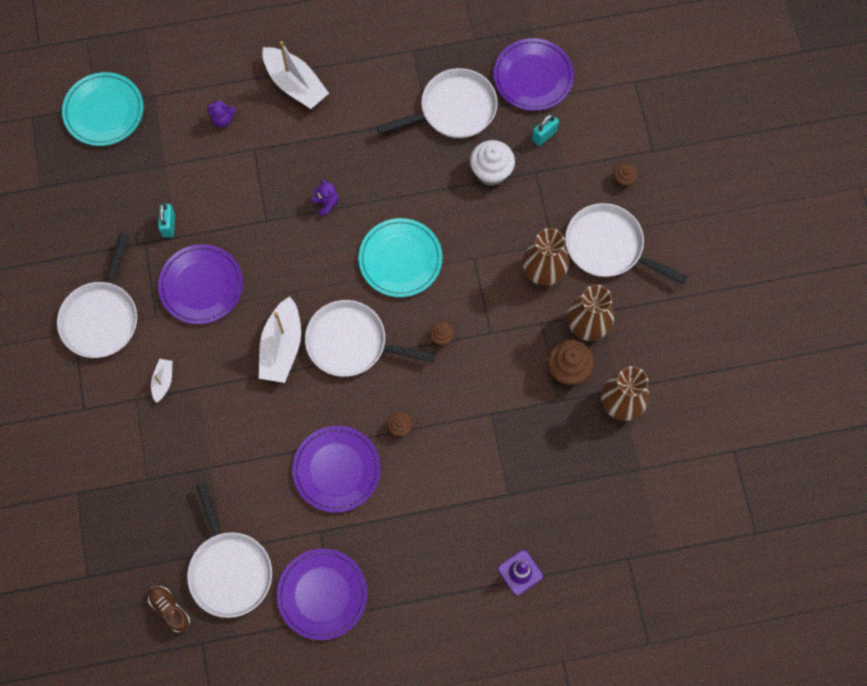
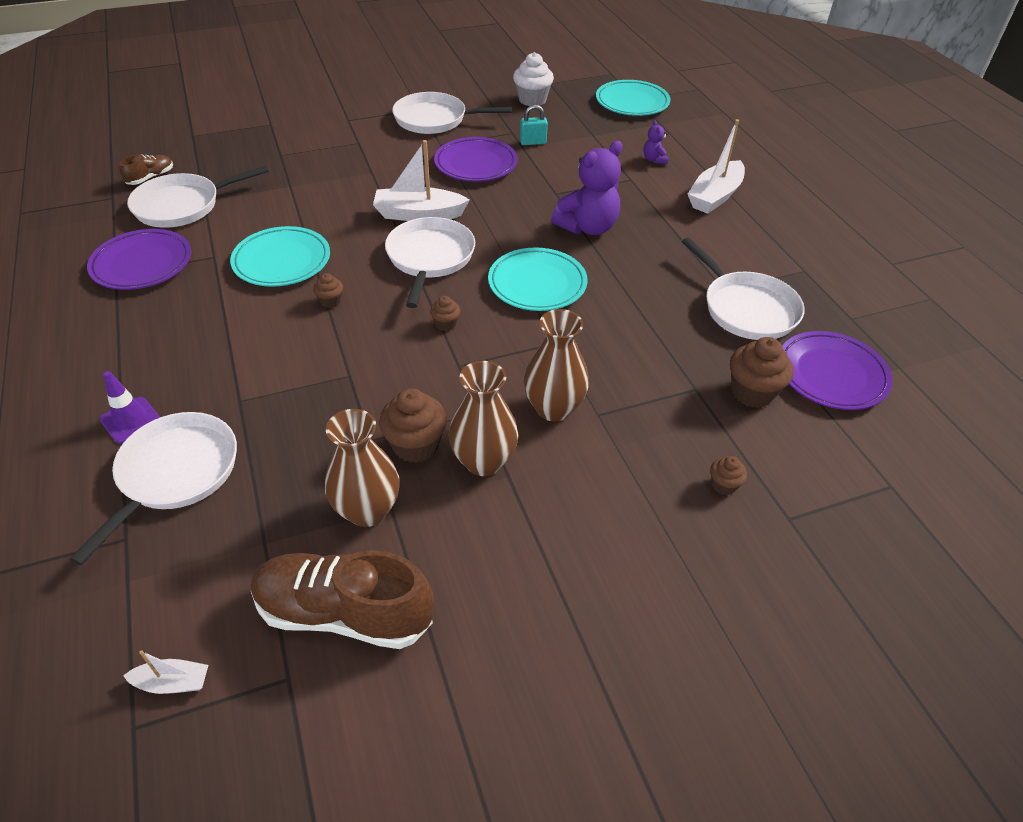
camera: 80 degrees right, 25 degrees down
white boat [151,359,173,403] -> white boat moved to [123,650,208,694]
purple plate [292,426,381,513] -> turquoise plate [230,226,330,287]
purple teddy bear [312,179,338,217] -> purple teddy bear [551,141,622,235], size x2.14
white cupcake [470,140,515,186] -> white cupcake moved to [513,52,554,106]
turquoise padlock [532,114,559,146] -> brown cupcake [730,337,794,408]
white pan [565,203,688,284] -> white pan moved to [69,412,237,565]
none -> brown shoe [251,550,434,649]

